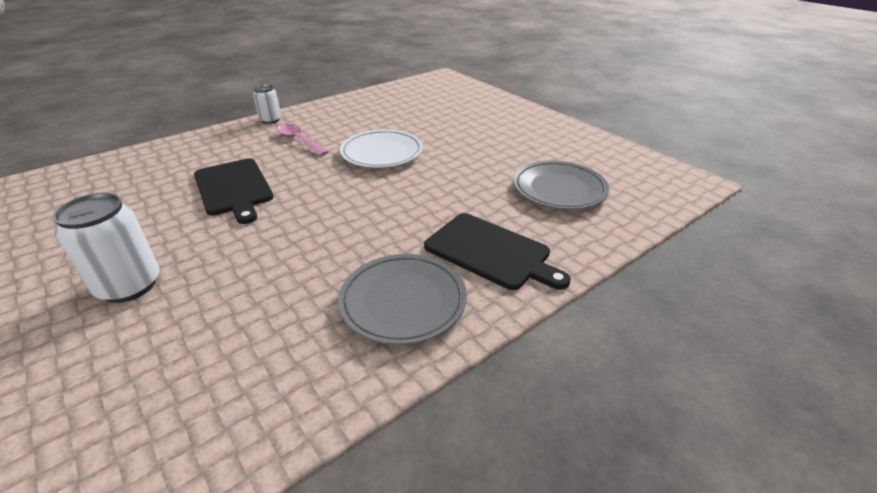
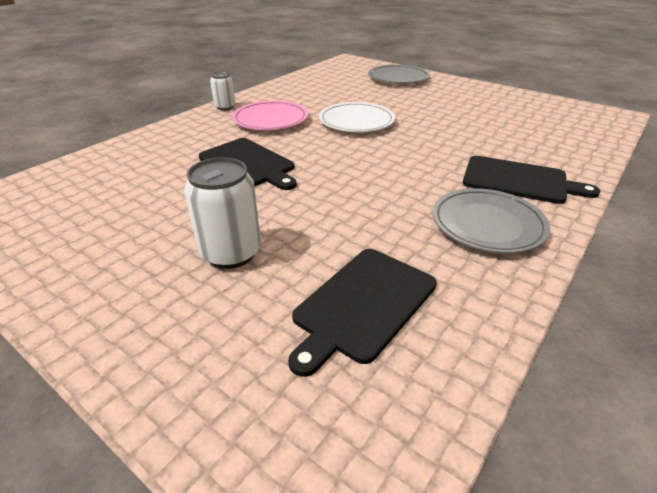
camera: 15 degrees left, 0 degrees up
pink spoon [277,124,328,156] -> pink plate [232,101,308,130]
grey plate [513,161,609,210] -> grey plate moved to [368,64,430,84]
none -> black cutting board [288,249,437,377]

